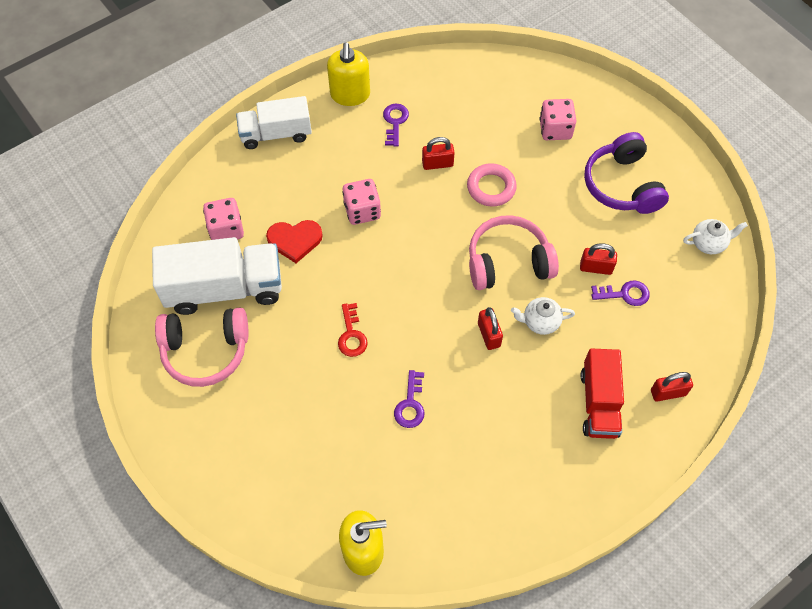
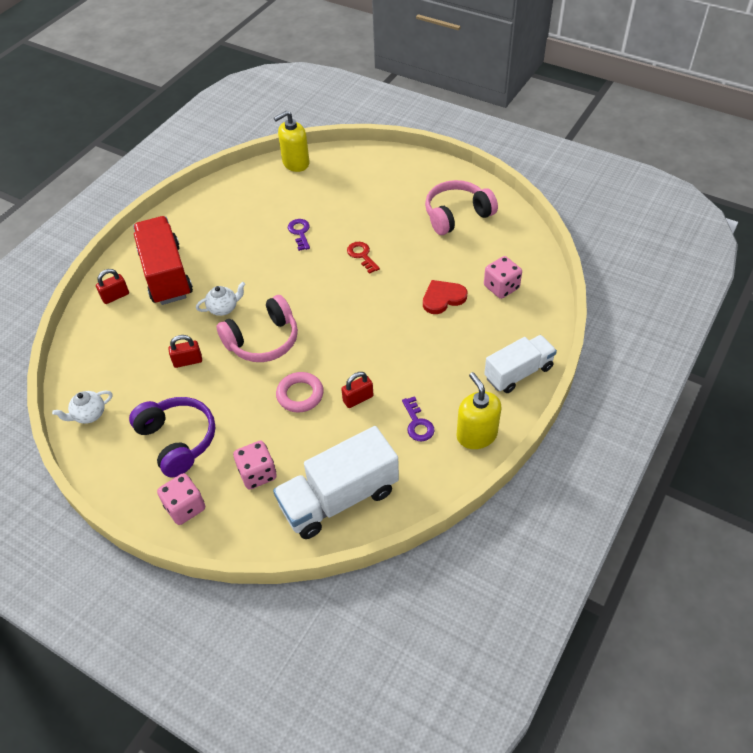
camera: 160 degrees right, 10 degrees down
white truck [152,237,282,315] -> white truck moved to [273,426,399,539]
pink dice [342,179,381,225] -> pink dice moved to [157,473,205,525]
red padlock [478,307,503,350] -> none
red truck [581,348,624,439] -> red truck [133,216,193,305], size x1.51
purple key [591,280,650,306] -> none

